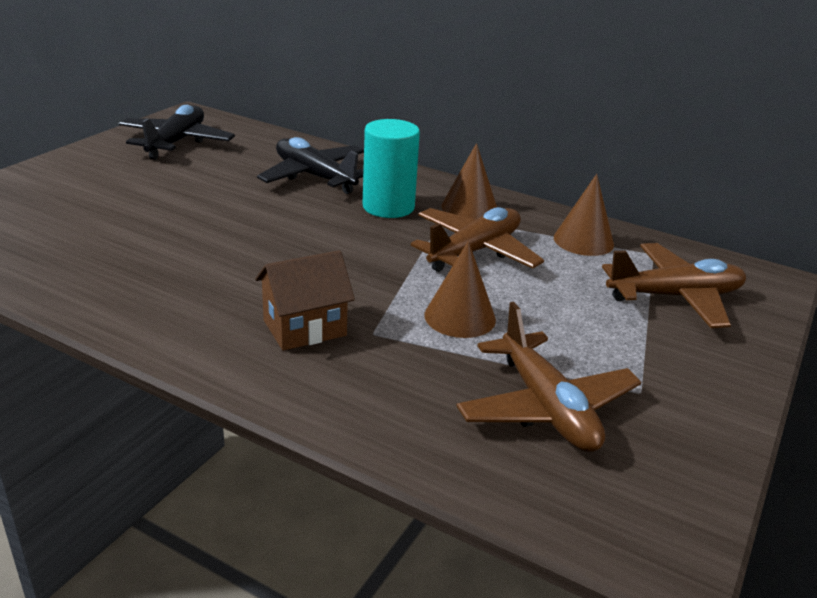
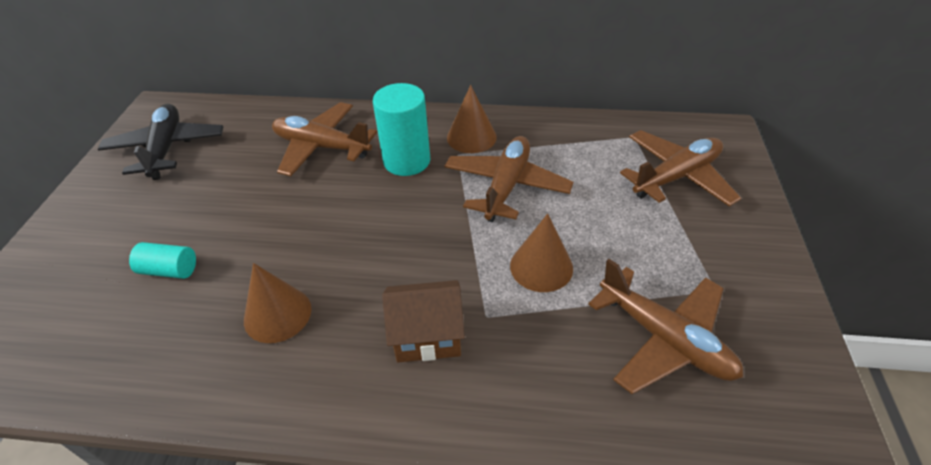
camera: 20 degrees left, 15 degrees up
brown house [255,250,355,351] -> brown house turned 45 degrees clockwise [382,280,465,362]
black plane [257,137,364,194] -> brown plane [272,102,377,176]
brown cone [554,174,614,256] -> brown cone moved to [244,263,311,343]
none -> turquoise cylinder [129,242,196,279]

